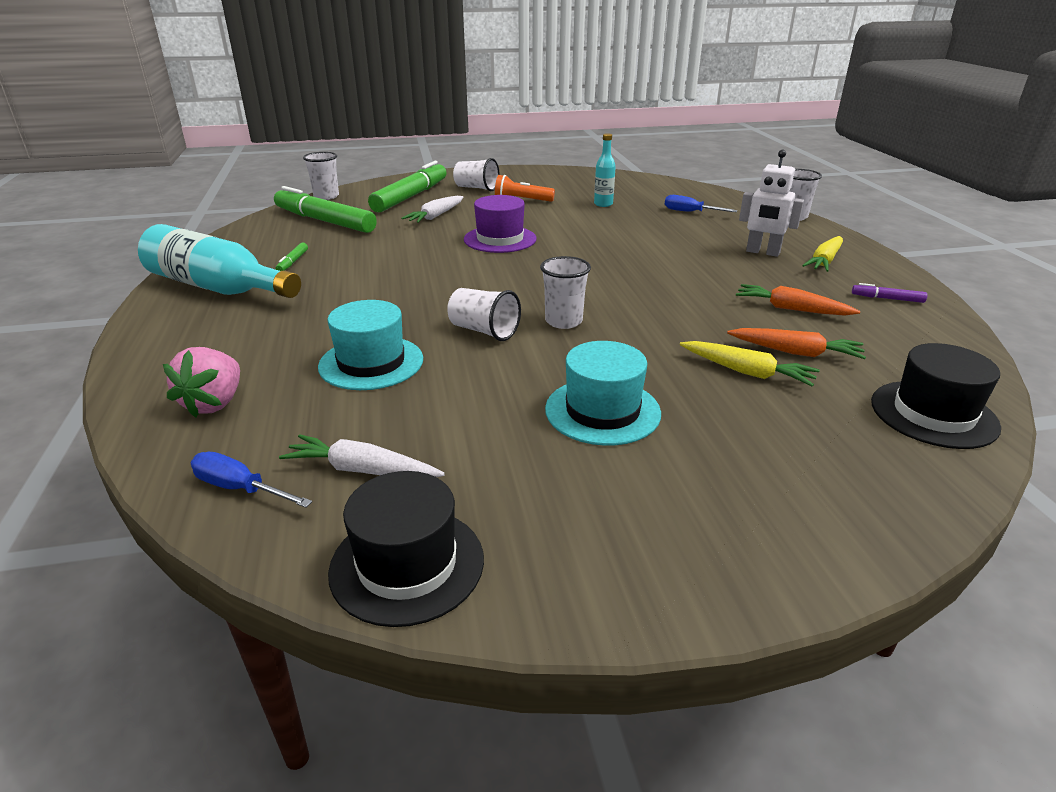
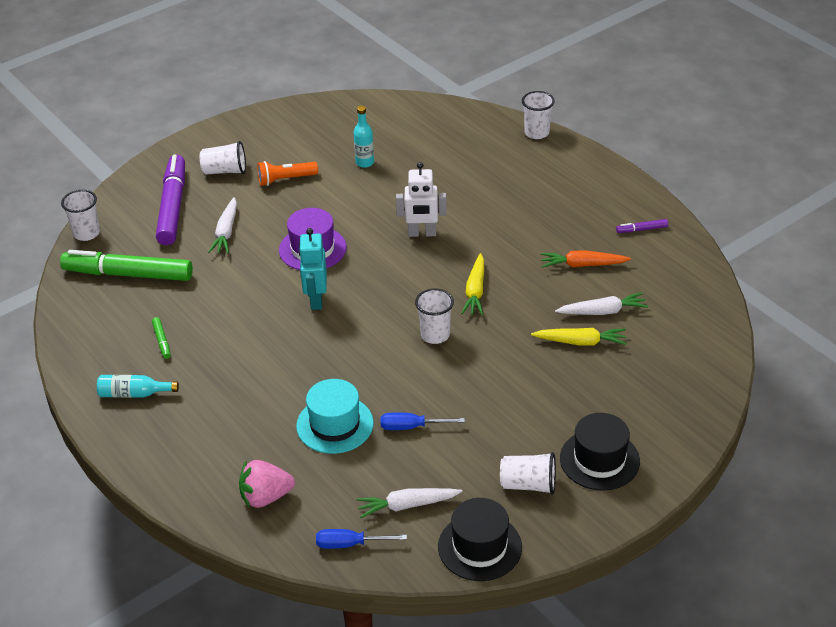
camera: 25 degrees left, 10 degrees up
turquoise bottle [138,224,301,298] -> turquoise bottle [97,375,179,398], size x0.49
pink strawberry [163,347,240,418] -> pink strawberry turned 90 degrees clockwise [239,460,295,508]
green marker [368,161,447,213] -> purple marker [156,155,185,245]
white cup [447,288,521,341] -> white cup moved to [500,452,556,495]
turquoise hat [545,341,661,446] -> none
blue screwdriver [665,195,737,212] -> blue screwdriver moved to [381,412,465,430]
orange carrot [727,328,866,359] -> white carrot [555,292,648,315]
white robot [739,150,804,257] -> white robot moved to [396,162,447,237]
yellow carrot [802,236,843,272] -> yellow carrot moved to [461,253,484,315]
black hat [871,343,1001,449] -> black hat moved to [560,413,640,491]
none -> turquoise robot [299,228,327,310]

